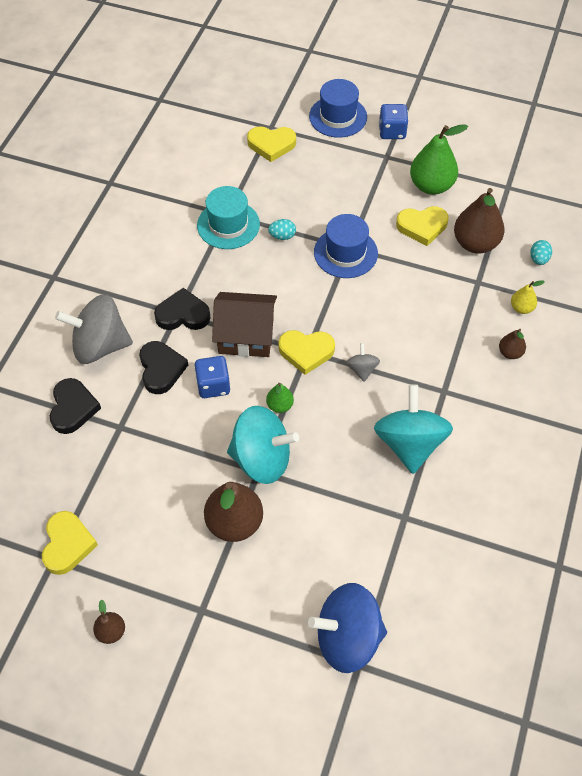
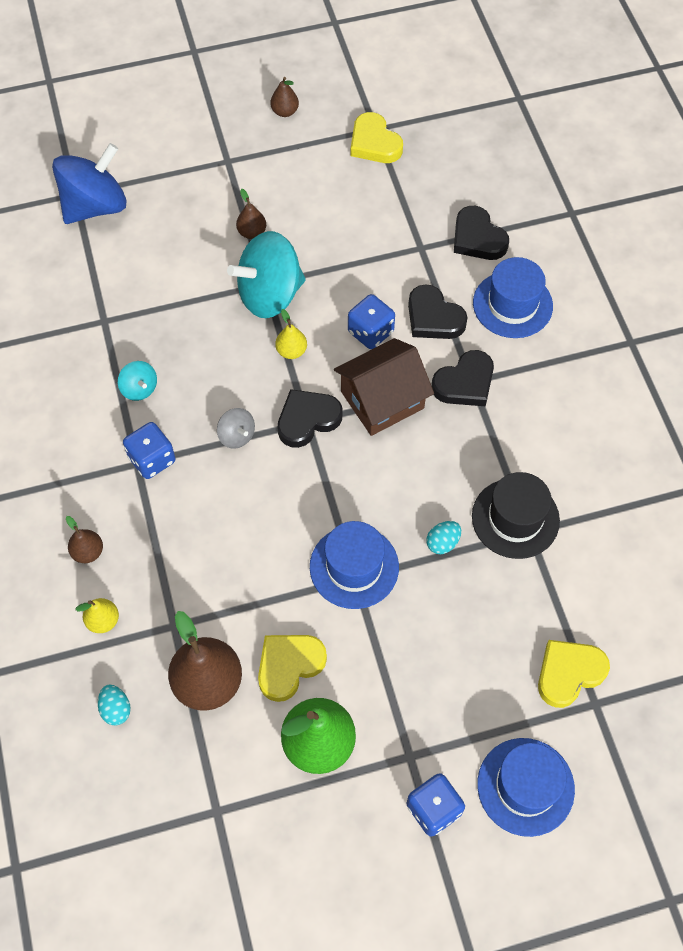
camera: 145 degrees right, 5 degrees up
grey spinning top [55,294,133,364] -> blue hat [473,257,553,338]
turquoise hat [197,186,260,249] -> black hat [472,472,560,559]
brown pear [204,482,263,542] -> brown pear [236,189,266,239], size x0.50
green pear [266,383,294,413] -> yellow pear [275,309,307,359]
yellow heart [278,330,335,375] -> black heart [278,389,342,448]
turquoise spinning top [374,385,453,474] -> turquoise spinning top [118,361,157,401], size x0.46
none -> blue dice [123,422,176,479]

